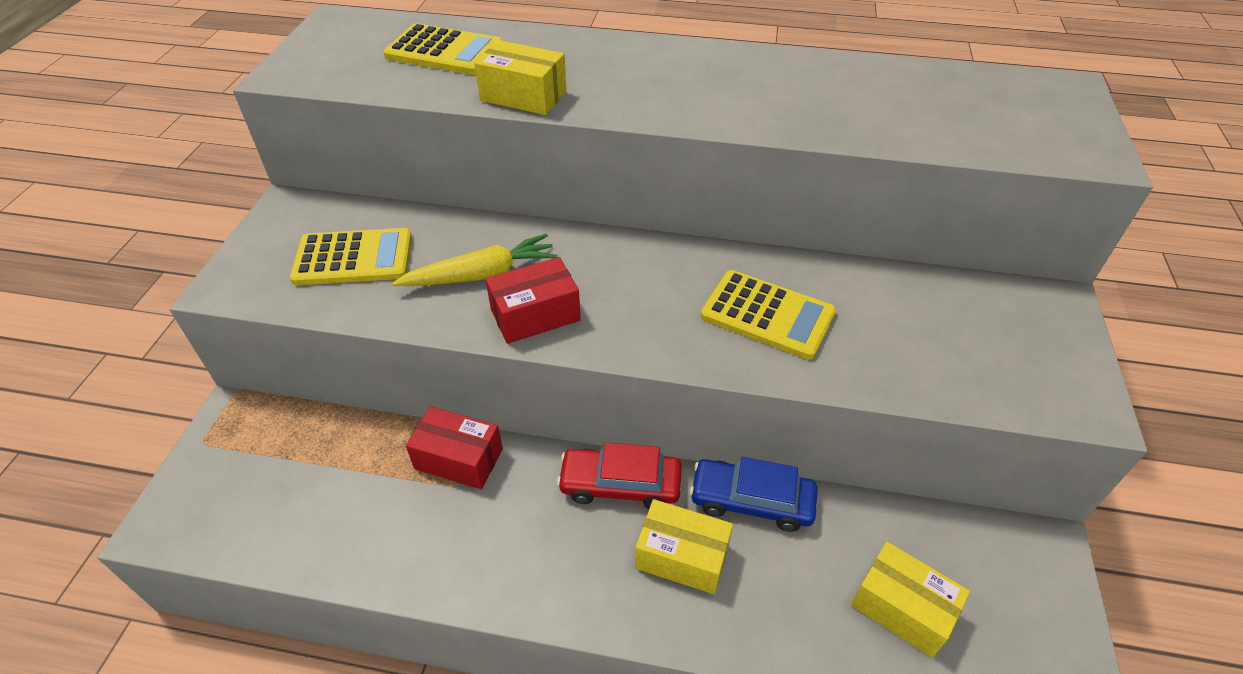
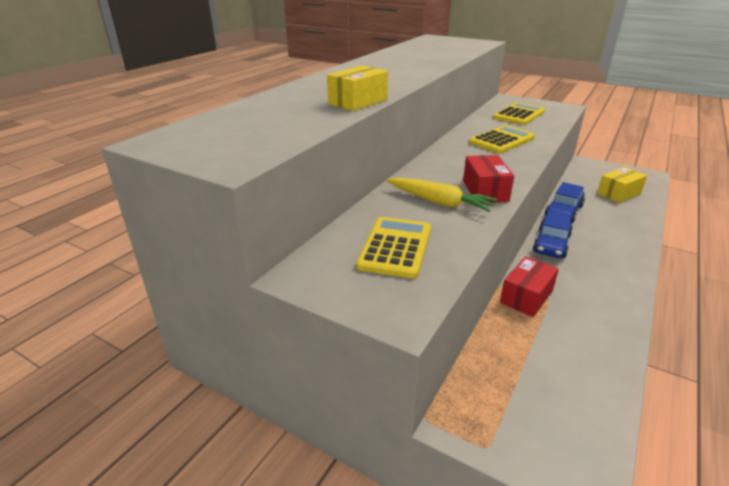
camera: 70 degrees left, 15 degrees down
yellow calculator [384,23,503,75] -> yellow calculator moved to [493,102,545,125]
yellow carrot [392,234,558,286] -> yellow carrot turned 120 degrees clockwise [386,177,497,212]
red car [557,442,682,509] -> blue car [533,210,573,258]
yellow box [635,499,733,594] -> none

